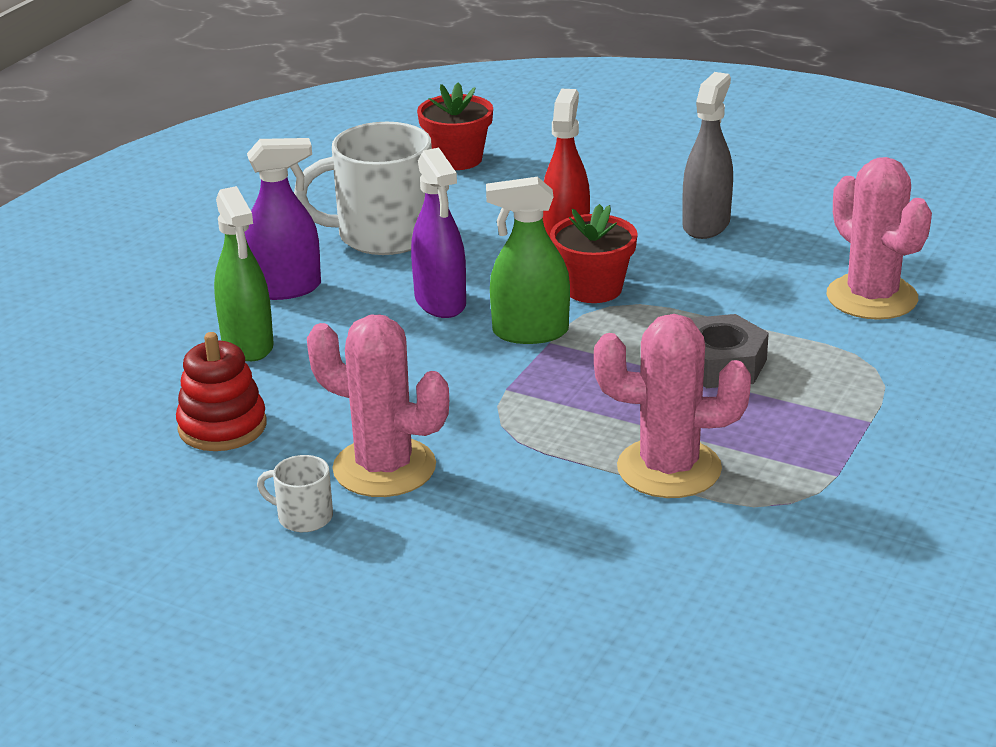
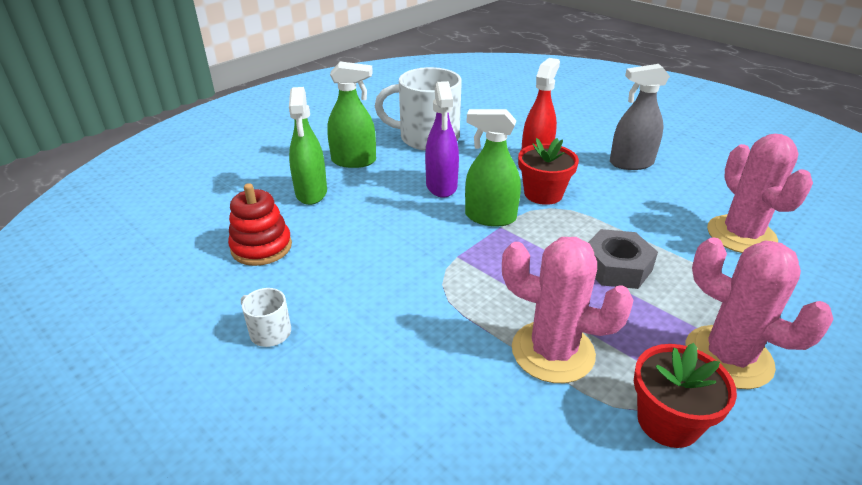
camera: 15 degrees right, 5 degrees up
purple spray bottle [245,138,321,300] -> green spray bottle [327,61,376,168]
pink cactus [307,315,449,497] -> pink cactus moved to [685,237,834,389]
red flower pot [417,83,493,170] -> red flower pot moved to [634,343,737,448]
grey spray bottle [682,72,733,239] -> grey spray bottle turned 135 degrees counterclockwise [610,64,670,170]

